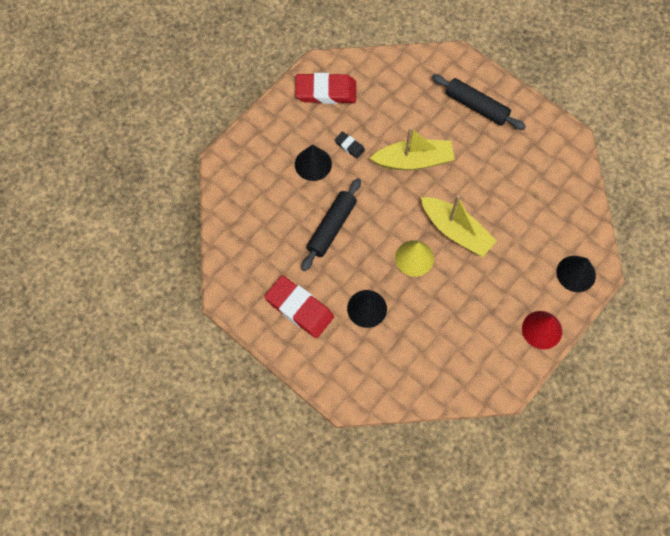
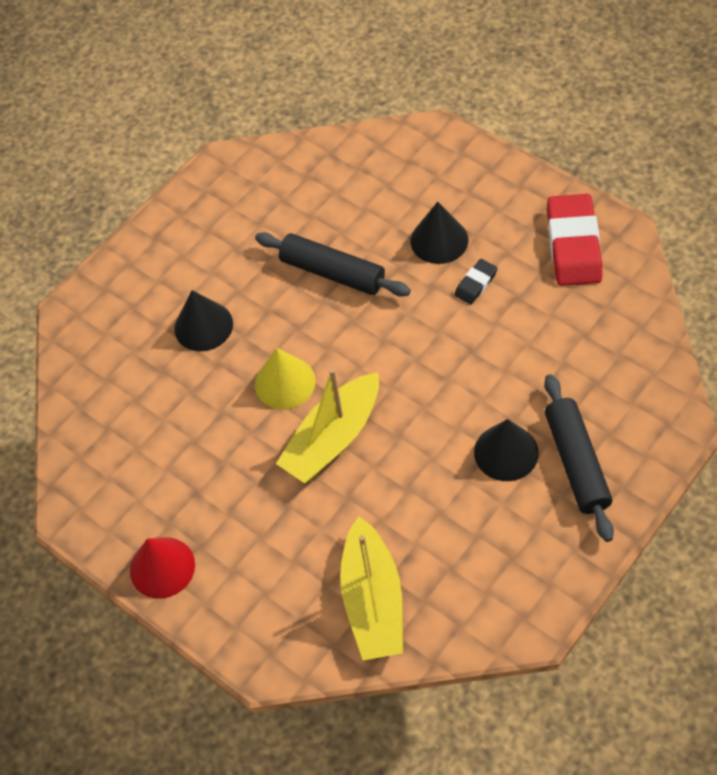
camera: 95 degrees right, 10 degrees down
red eraser [265,275,334,338] -> none
yellow boat [370,127,455,170] -> yellow boat moved to [340,516,403,660]
black rolling pin [432,74,526,130] -> black rolling pin turned 45 degrees counterclockwise [544,374,614,542]
black cone [556,256,596,292] -> black cone moved to [474,419,539,481]

